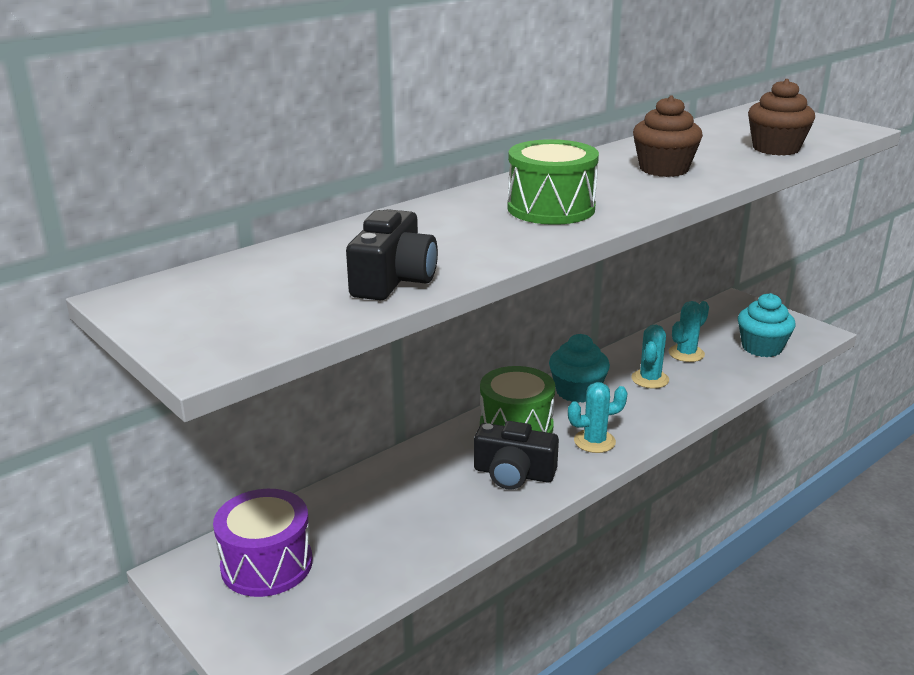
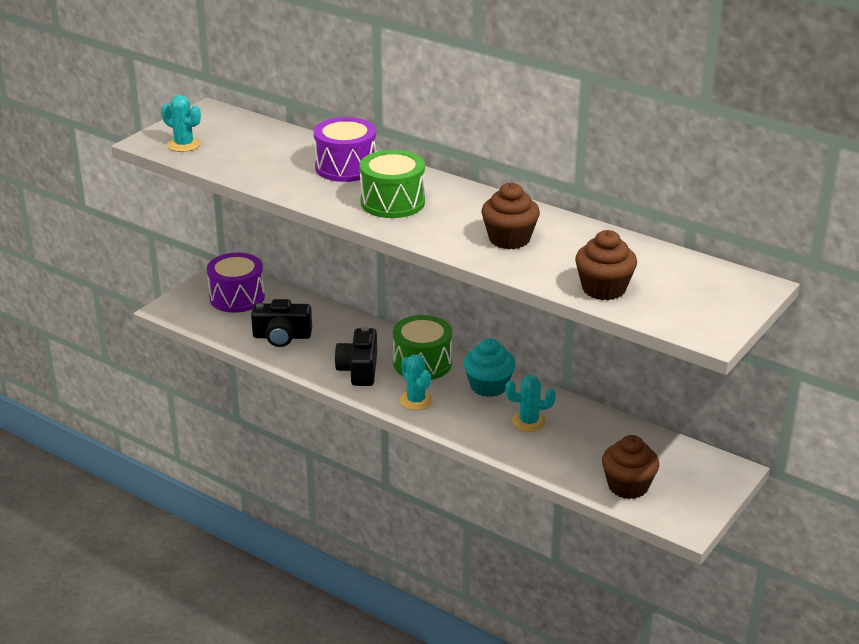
camera: 75 degrees right, 5 degrees up
black camera [346,209,438,300] -> black camera moved to [251,299,312,347]
turquoise cactus [669,301,709,362] -> turquoise cactus moved to [161,95,201,152]
turquoise cupcake [738,293,796,357] -> brown cupcake [602,435,659,499]
none -> purple drum [314,117,376,182]

